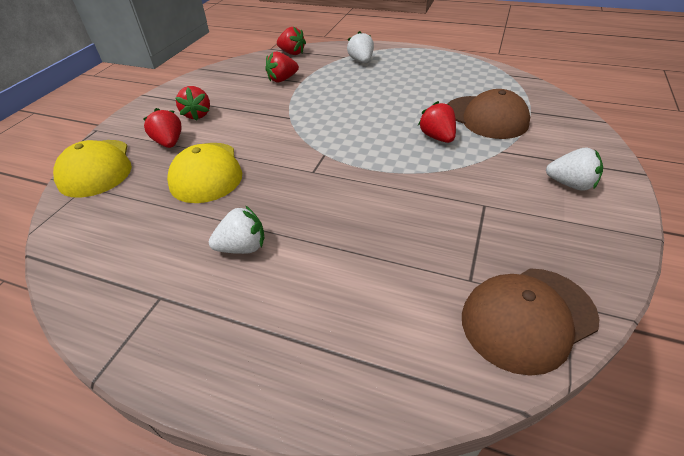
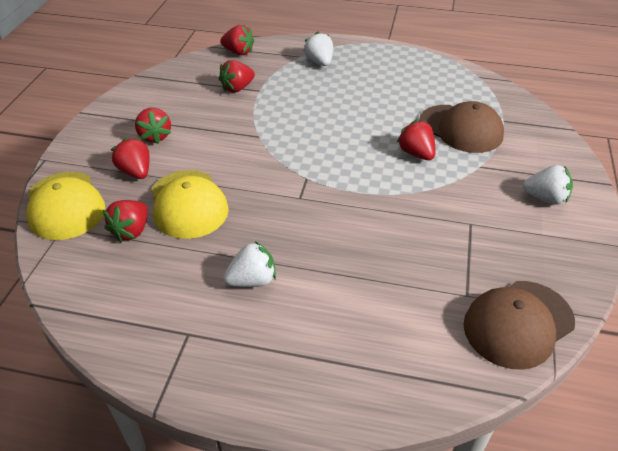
camera: 10 degrees left, 0 degrees up
none -> red strawberry [103,200,148,242]

